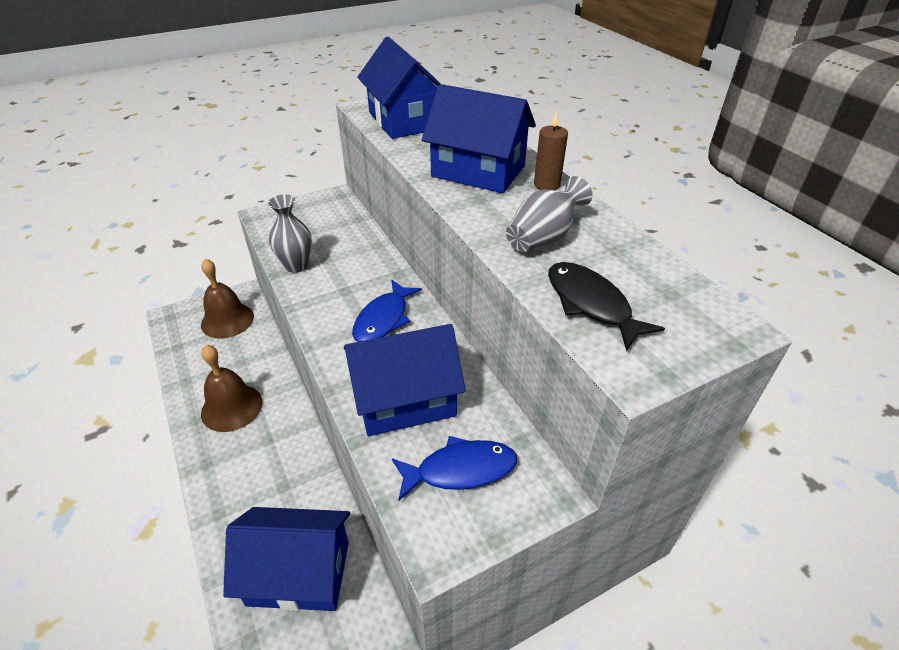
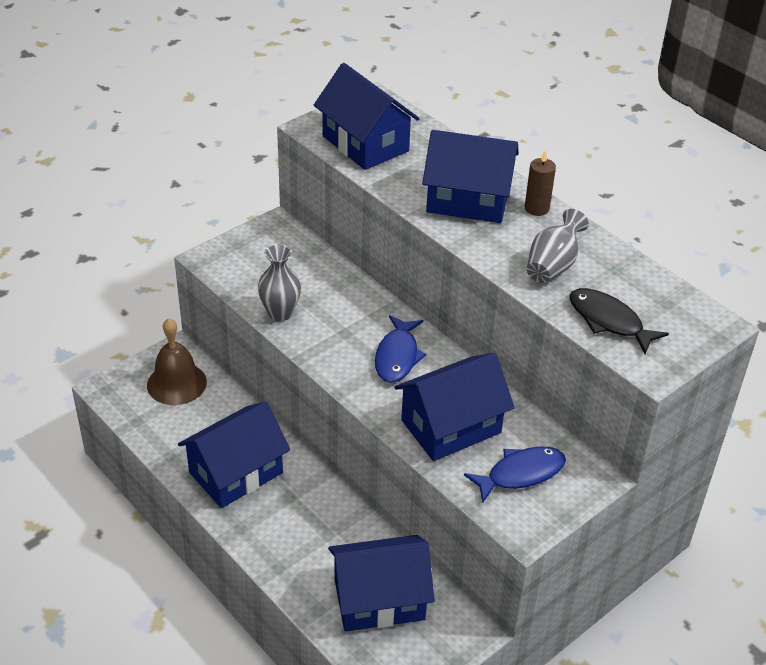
camera: 15 degrees left, 0 degrees up
brown bell [201,345,263,432] -> blue house [178,402,290,508]

